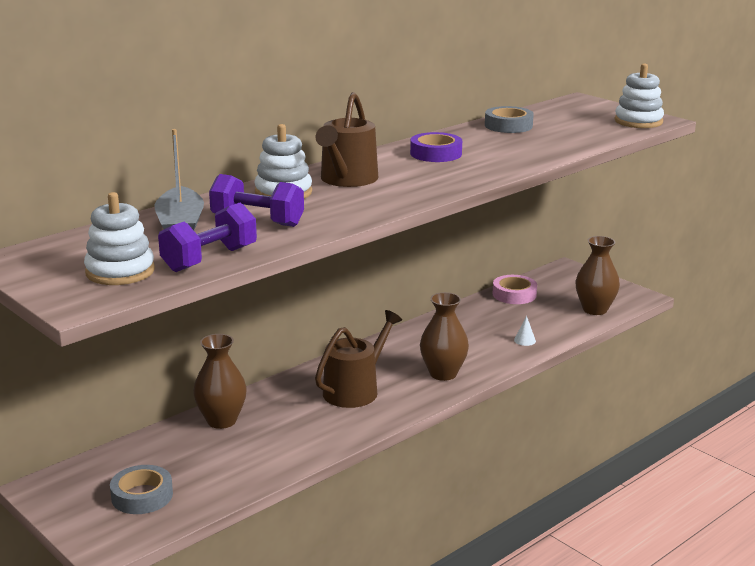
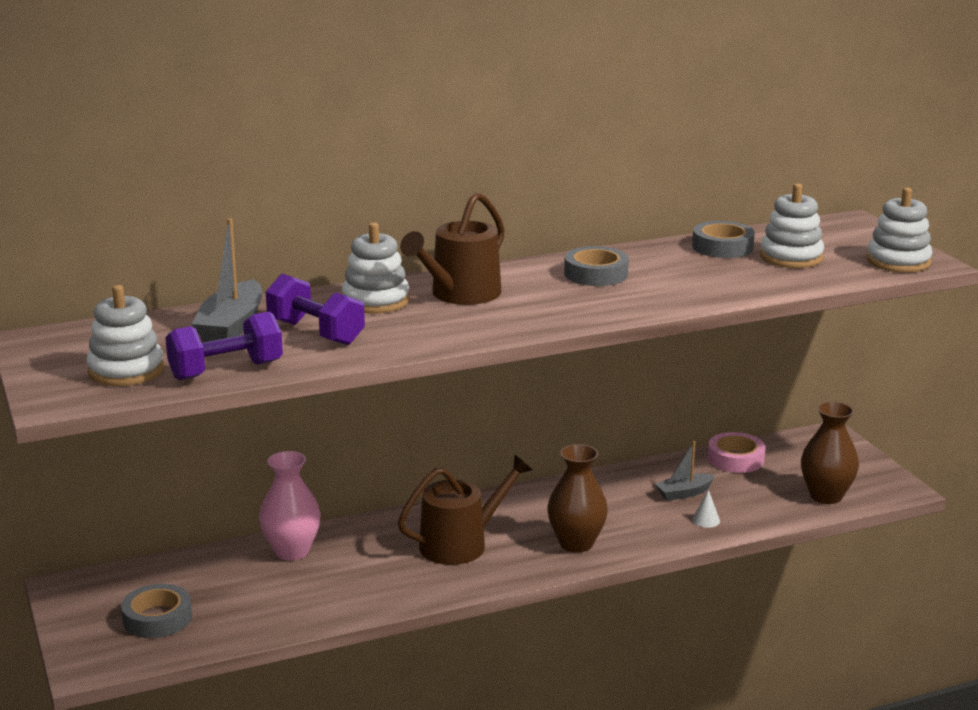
camera: 20 degrees right, 0 degrees up
brown vase [193,334,247,429] -> pink vase [259,451,321,560]
purple tape [410,132,462,162] -> grey tape [564,246,629,286]
none -> grey boat [655,441,715,501]
none -> white stacking toy [760,183,824,268]

